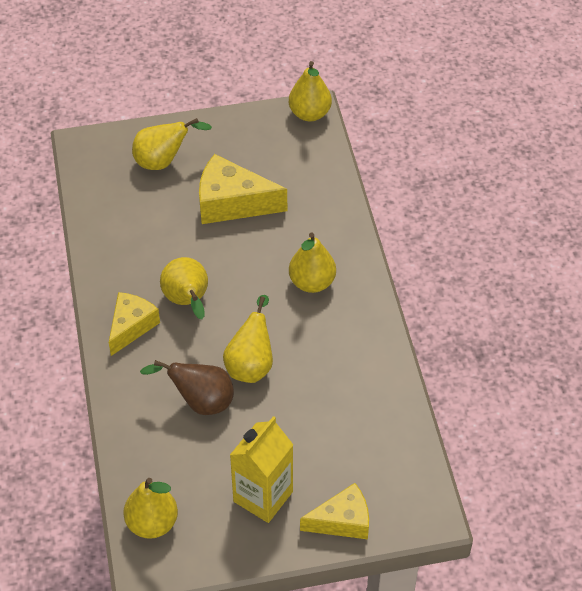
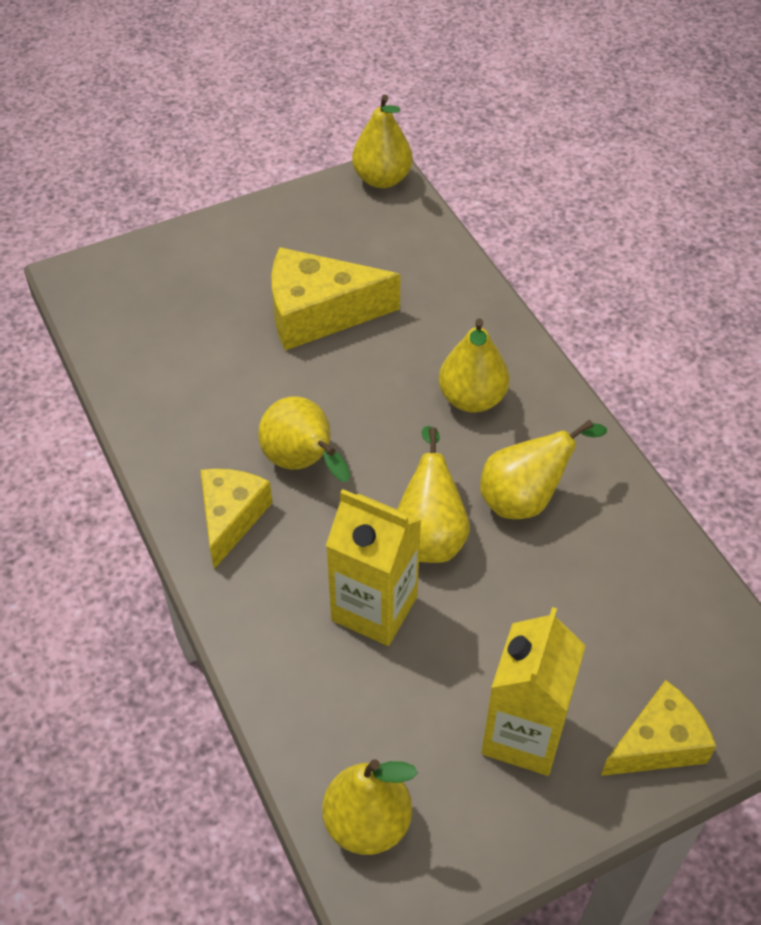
camera: 15 degrees left, 0 degrees up
yellow pear [132,118,212,170] -> yellow pear moved to [480,420,607,519]
brown pear [140,360,234,415] -> yellow carton [326,489,421,646]

